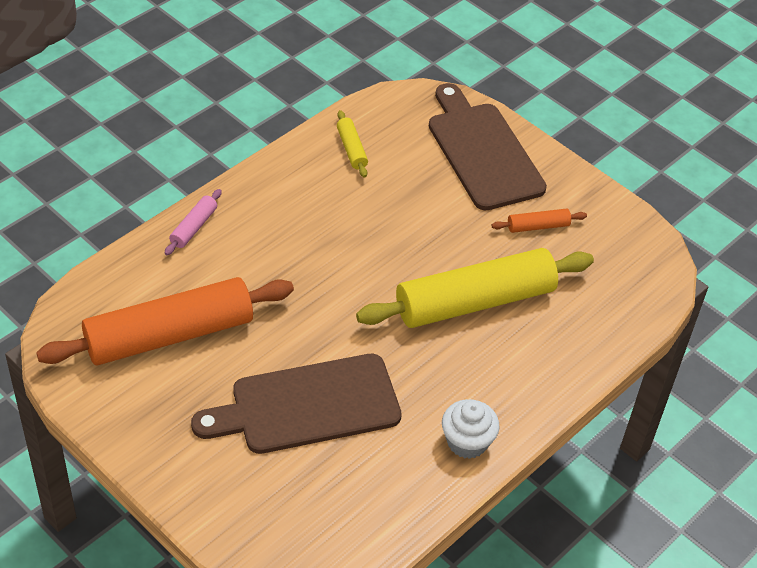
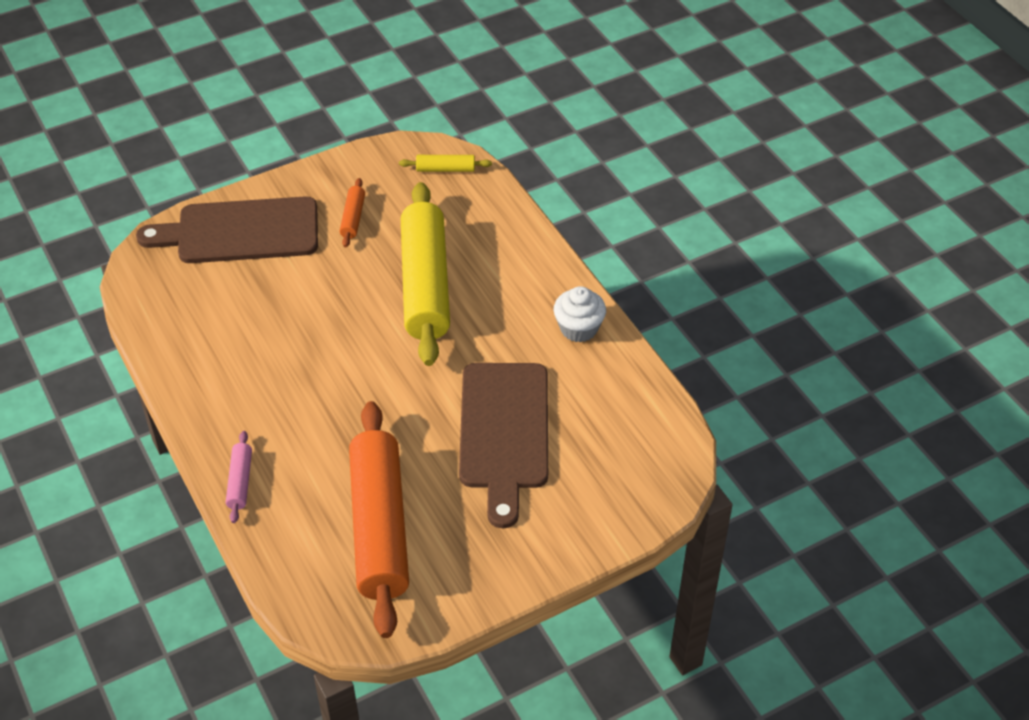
camera: 70 degrees left, 0 degrees up
pink rolling pin [164,189,222,255] -> pink rolling pin turned 45 degrees clockwise [226,431,252,523]
yellow rolling pin [337,110,368,178] -> yellow rolling pin moved to [399,155,492,172]

